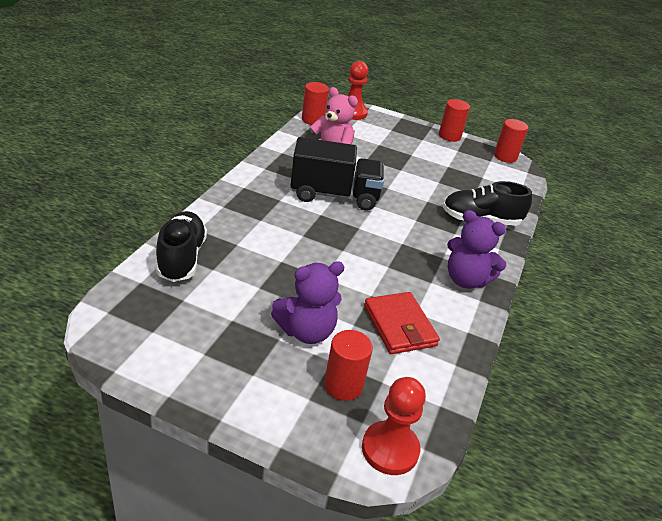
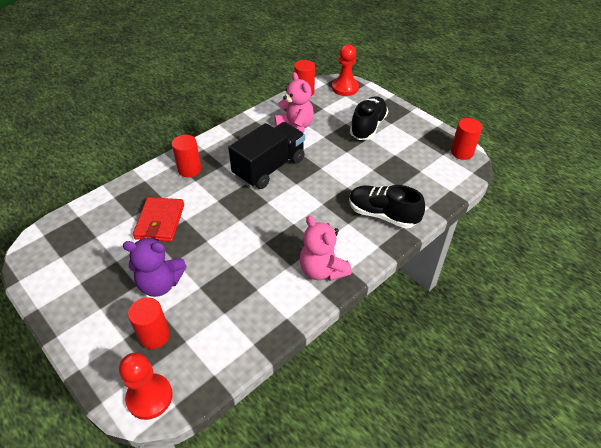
camera: 30 degrees right, 10 degrees up
black shoe [155,211,207,282] -> black shoe moved to [350,96,388,140]
black truck [290,137,384,211] -> black truck turned 75 degrees counterclockwise [228,122,305,189]
red wallet [364,292,440,354] -> red wallet moved to [133,197,184,242]
red cylinder [439,99,470,142] -> red cylinder moved to [172,135,201,177]
purple teddy bear [447,210,506,289] -> pink teddy bear [299,216,352,281]

